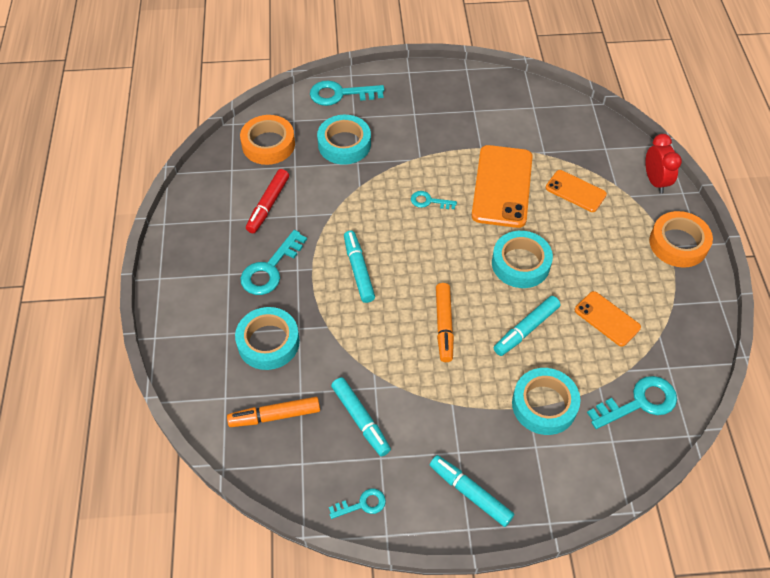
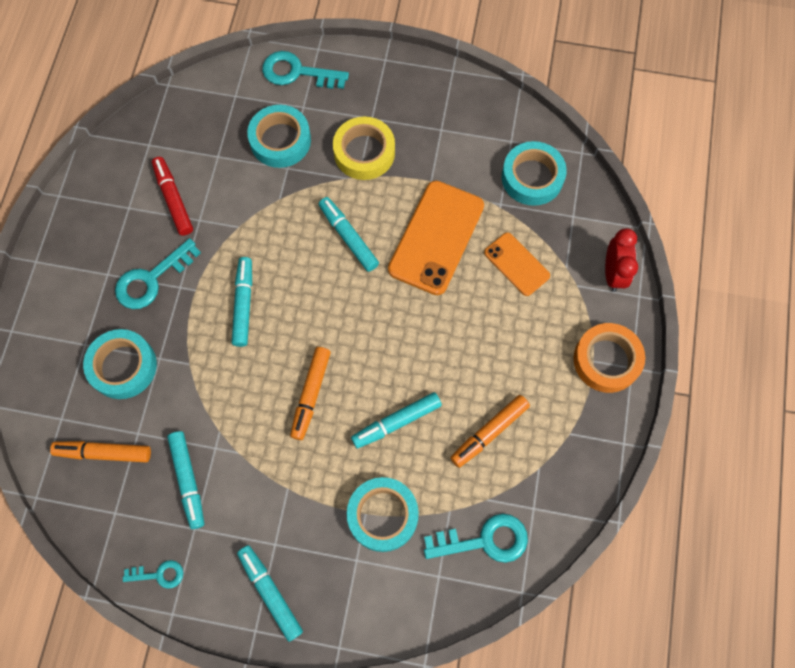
camera: 15 degrees right, 15 degrees up
orange tape [240,115,295,165] -> none
red marker [246,169,289,233] -> red marker turned 120 degrees clockwise [152,157,193,236]
turquoise key [411,191,457,209] -> turquoise marker [319,197,379,272]
turquoise tape [492,231,553,288] -> turquoise tape moved to [502,141,567,206]
orange phone [575,291,641,347] -> orange marker [451,395,530,468]
none -> yellow tape [333,116,395,180]

